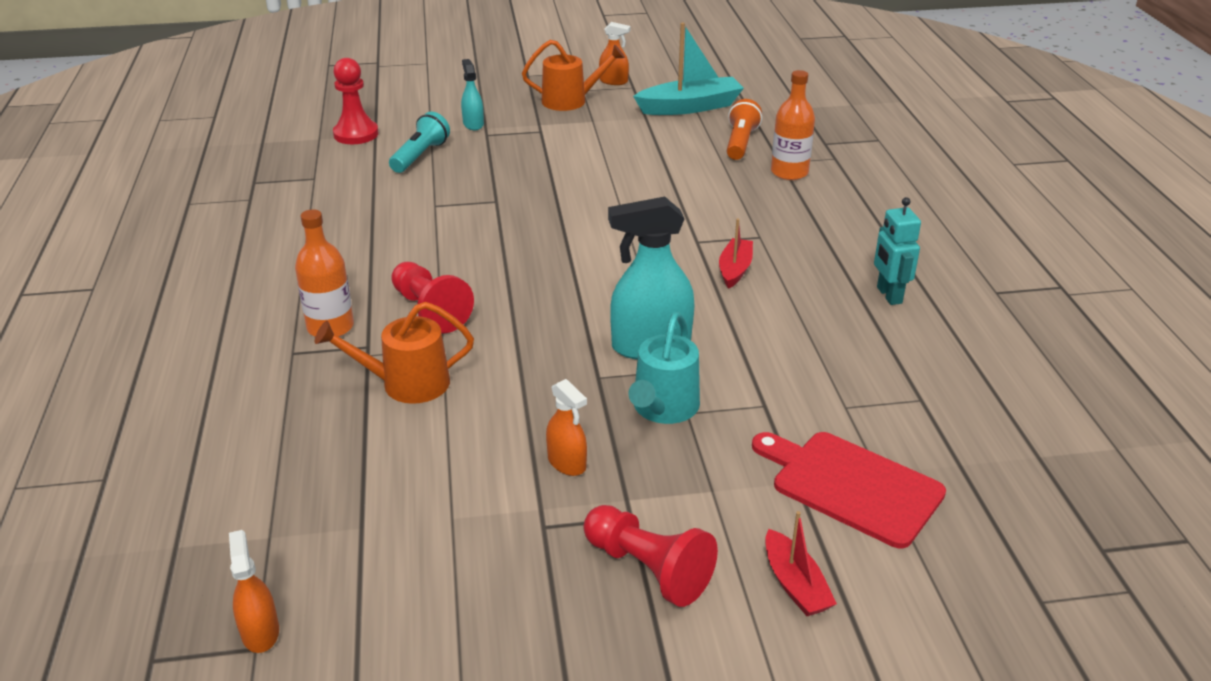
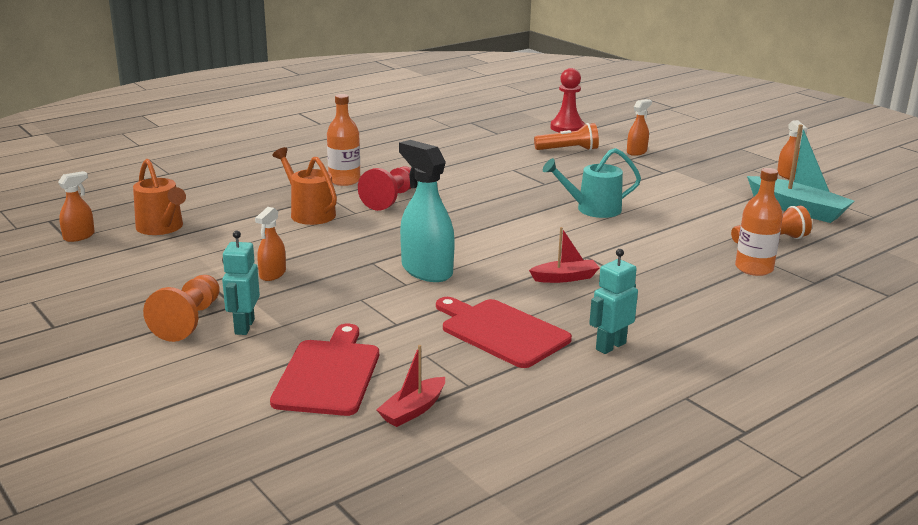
camera: 60 degrees right, 10 degrees down
turquoise flashlight [389,112,450,173] -> orange flashlight [534,123,599,150]
turquoise spray bottle [461,59,484,130] -> orange spray bottle [627,99,652,156]
orange watering can [522,40,625,111] -> orange watering can moved to [133,159,186,235]
red pawn [583,505,718,607] -> orange pawn [143,275,220,342]
turquoise watering can [628,312,700,424] -> turquoise watering can moved to [543,148,641,218]
red boat [765,511,837,616] -> red boat moved to [376,345,445,427]
none -> turquoise robot [222,230,260,335]
none -> red cutting board [436,297,572,368]

